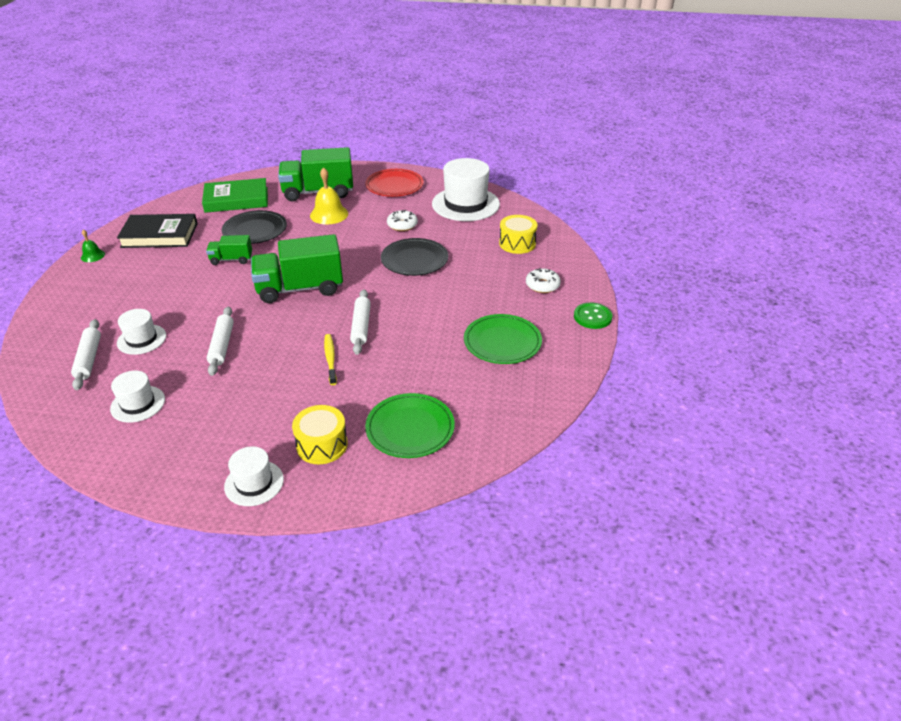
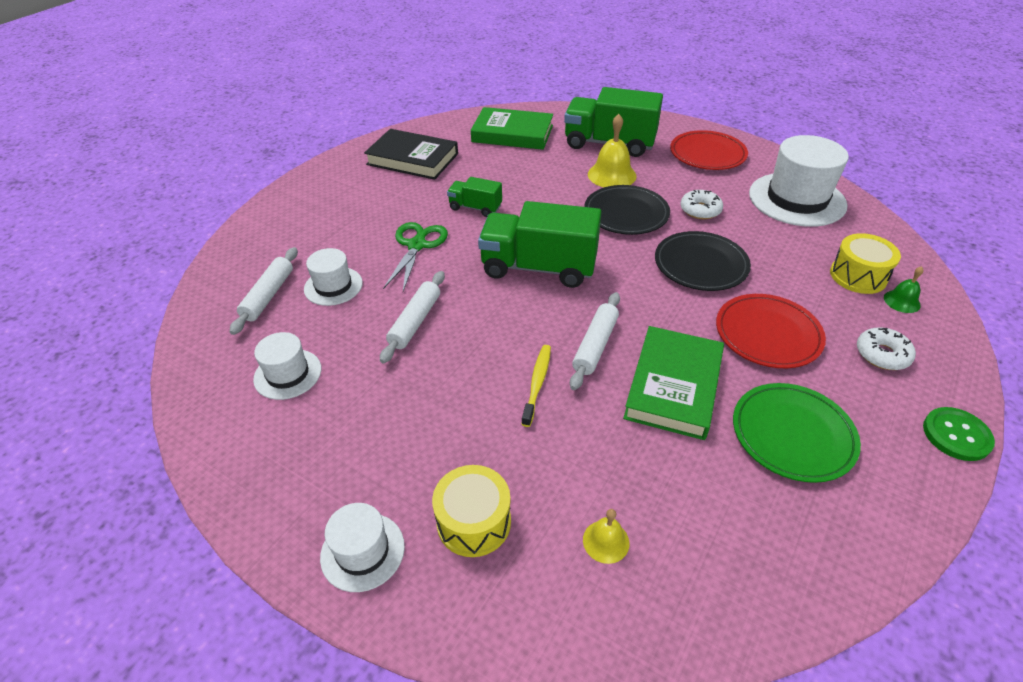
camera: 25 degrees right, 5 degrees up
green bell [81,230,105,262] -> green bell moved to [884,266,924,313]
black plate [222,210,287,244] -> black plate moved to [584,185,670,235]
green plate [365,393,455,458] -> yellow bell [583,509,629,564]
none -> green scissors [383,222,448,291]
none -> green book [623,326,724,440]
none -> red plate [716,294,826,368]

